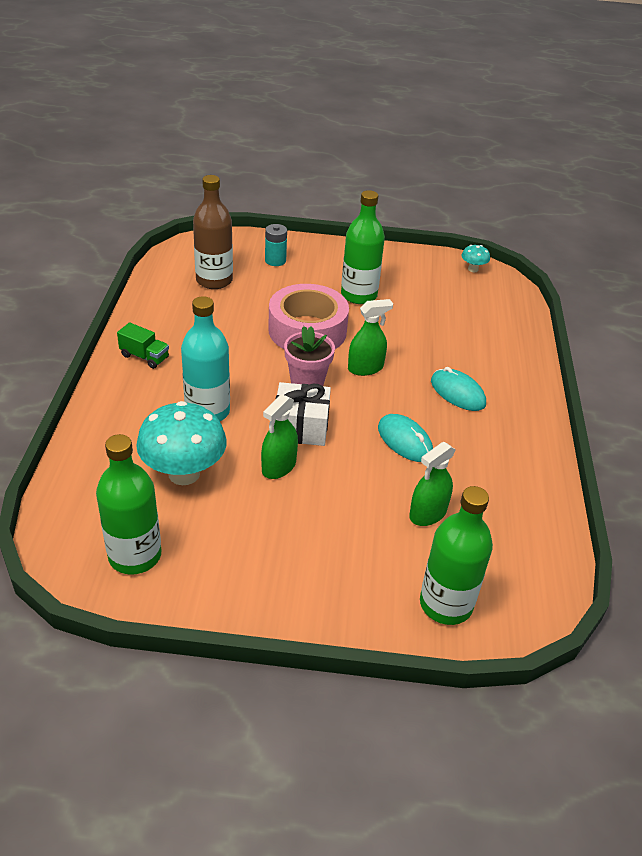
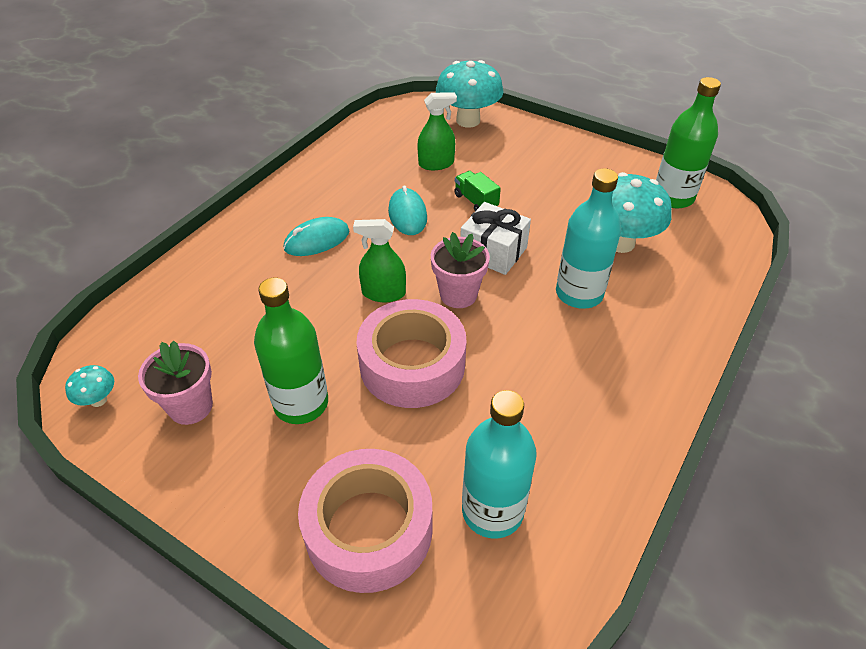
camera: 150 degrees left, 5 degrees up
green truck [117,322,169,369] -> green truck moved to [454,171,501,211]
brown bottle [193,175,233,289] -> turquoise bottle [462,390,537,539]
green spray bottle [261,394,298,479] -> none
turquoise battery [265,224,287,266] -> pink tape [298,449,432,593]
green bottle [420,486,493,625] -> turquoise mushroom [436,60,504,128]
turquoise mouse [431,367,486,411] -> turquoise mouse turned 75 degrees clockwise [283,217,349,256]
none -> pink flower pot [138,341,213,425]

